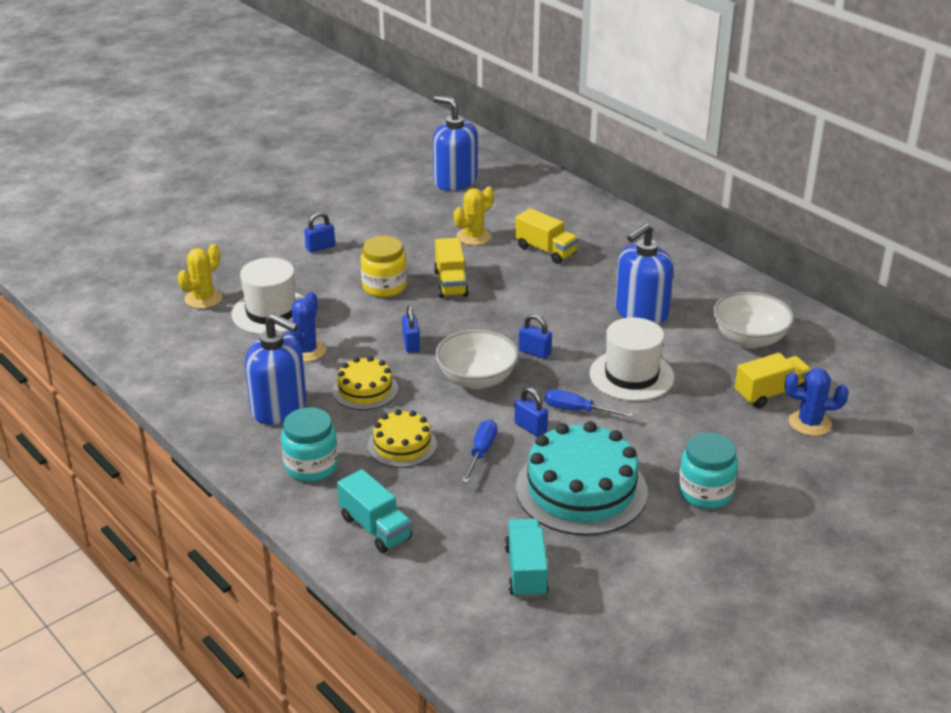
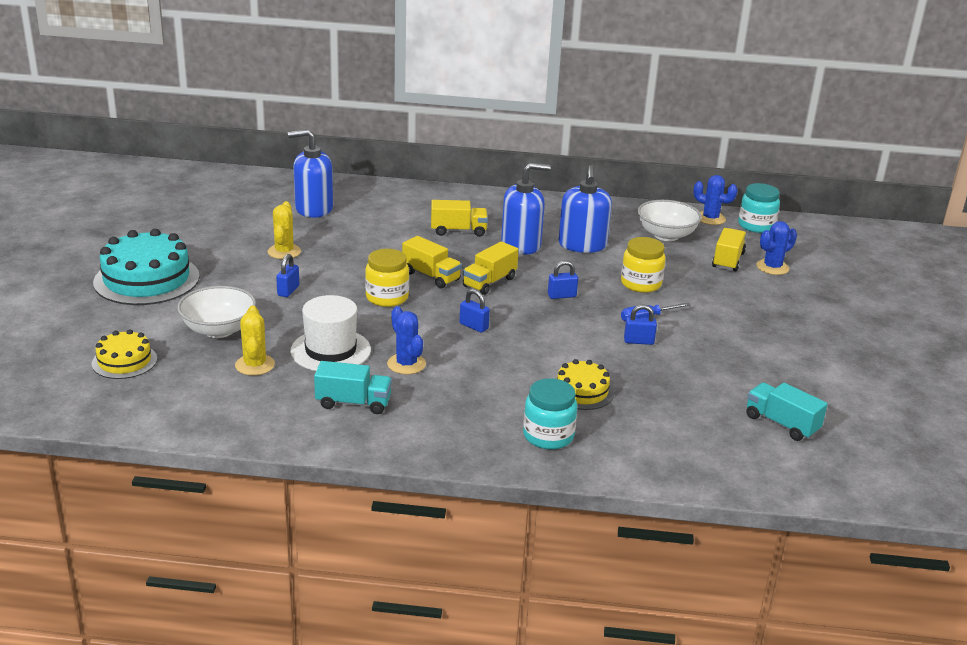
camera: 45 degrees left, 5 degrees down
blue soap dispenser [245,313,307,425] -> blue soap dispenser moved to [501,163,551,254]
yellow cake [332,356,398,410] -> yellow cake moved to [92,329,157,379]
turquoise truck [337,469,412,553] -> turquoise truck moved to [314,361,392,414]
white bowl [435,330,518,389] -> white bowl moved to [177,286,256,338]
yellow cactus [454,186,494,245] -> yellow cactus moved to [268,201,301,259]
blue screwdriver [462,420,497,483] -> none
turquoise cake [516,421,648,536] -> turquoise cake moved to [93,229,200,305]
white hat [590,317,674,401] -> yellow jar [621,237,666,293]
turquoise jar [679,432,738,509] -> turquoise jar moved to [738,183,780,233]
none -> yellow truck [463,241,519,295]
none -> blue cactus [694,175,738,225]

